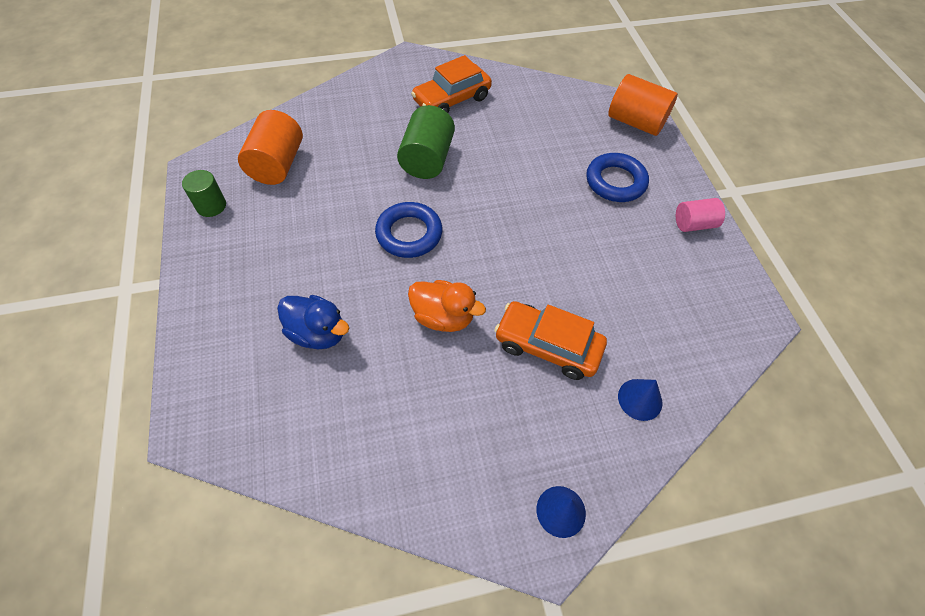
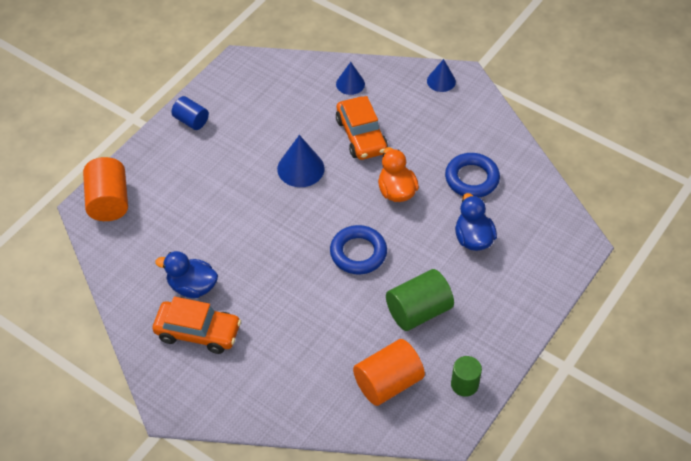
camera: 130 degrees left, 5 degrees down
green cylinder [397,105,455,179] -> green cylinder moved to [386,269,454,331]
blue ring [586,153,649,202] -> blue ring moved to [445,153,500,198]
pink cylinder [676,198,725,232] -> blue cylinder [171,96,209,130]
none -> blue duck [155,251,218,298]
none -> blue cone [277,135,325,187]

